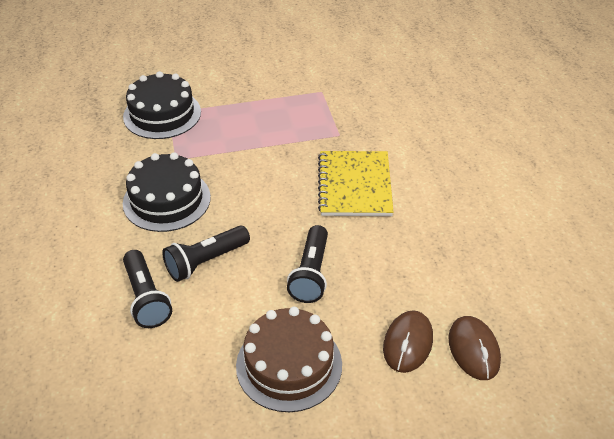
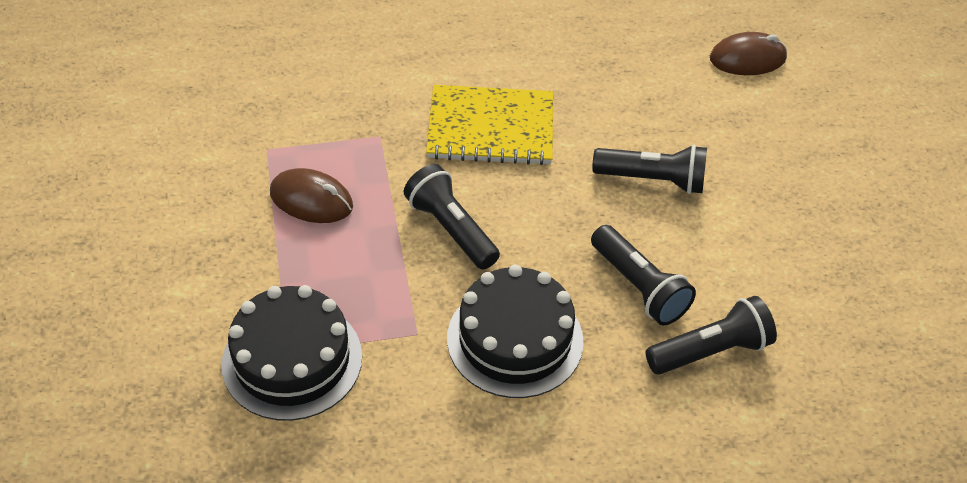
camera: 90 degrees left, 5 degrees up
brown cake [236,307,342,412] -> none
brown mouse [383,310,433,373] -> brown mouse moved to [270,168,353,223]
none -> black flashlight [403,164,500,270]

